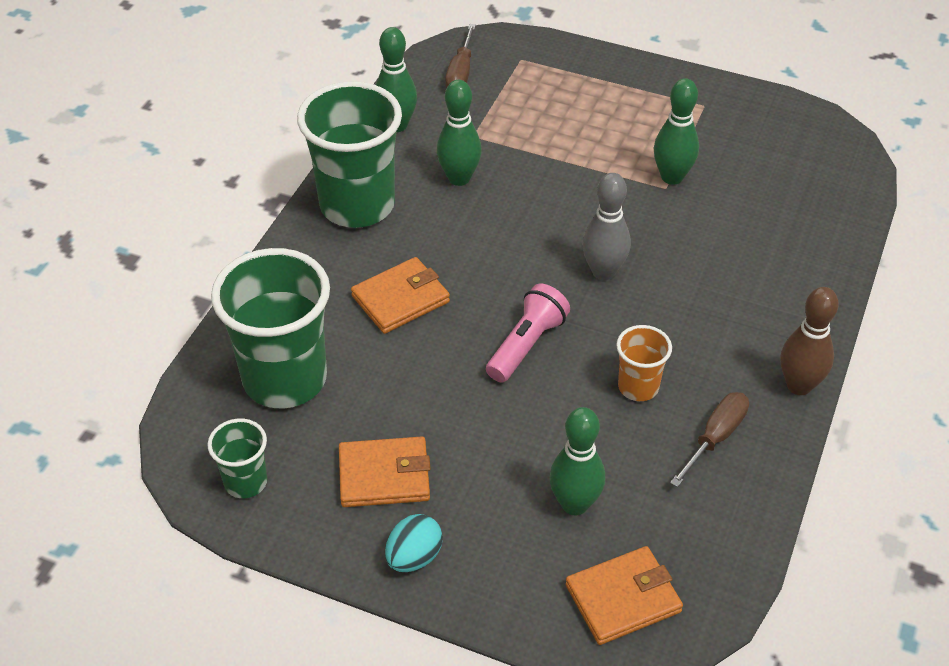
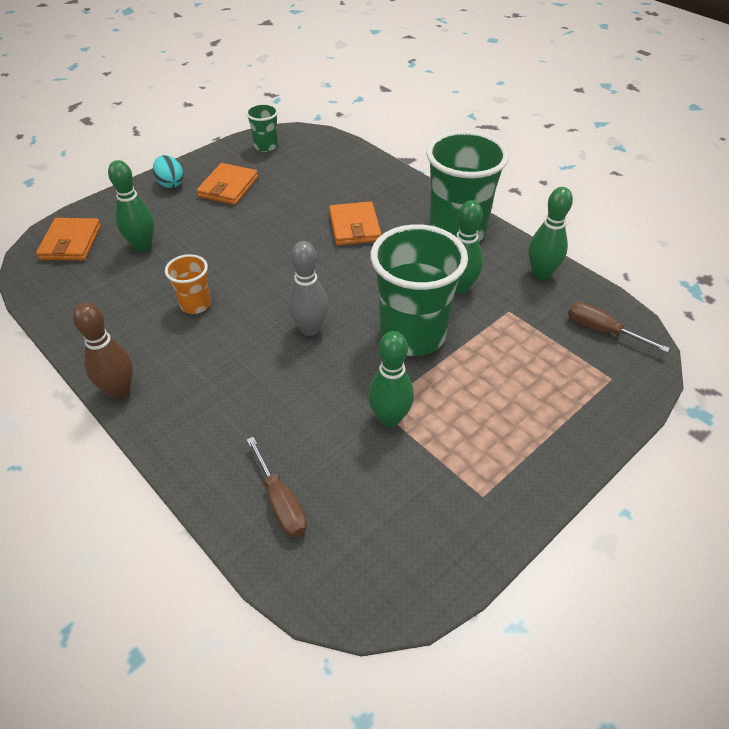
camera: 115 degrees right, 0 degrees up
green cup [211,248,330,408] -> green cup moved to [371,224,468,356]
pink flashlight [486,284,570,383] -> none
brown screwdriver [670,392,749,487] -> brown screwdriver moved to [247,437,307,538]

